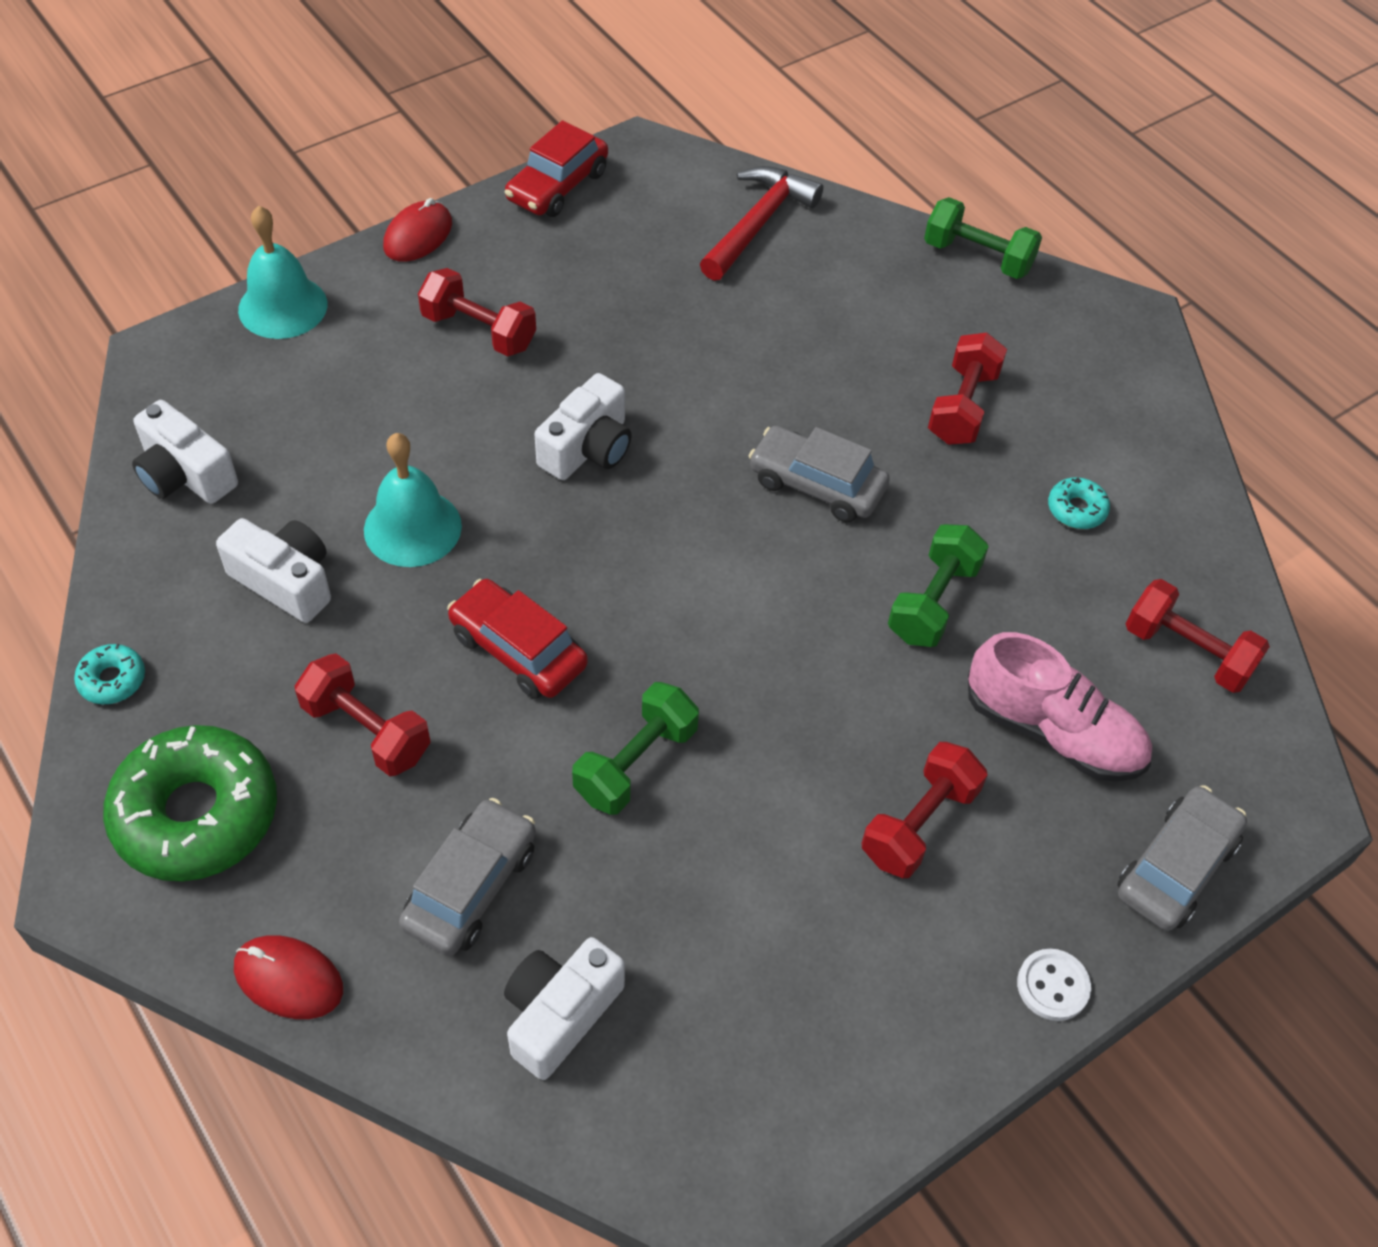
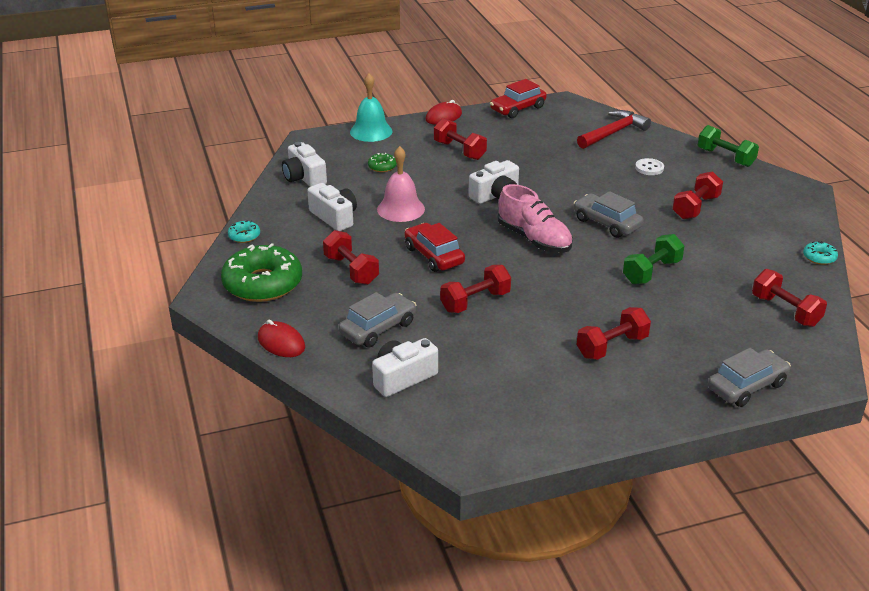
camera: 20 degrees right, 20 degrees down
turquoise bell [364,433,462,567] -> pink bell [377,146,425,222]
green dumbbell [572,682,699,815] -> red dumbbell [440,265,511,313]
pink shoe [968,632,1152,782] -> pink shoe moved to [498,184,573,253]
white button [1017,949,1091,1021] -> white button moved to [635,158,664,175]
turquoise donut [1048,477,1110,529] -> turquoise donut moved to [803,241,838,265]
none -> green donut [368,153,397,172]

